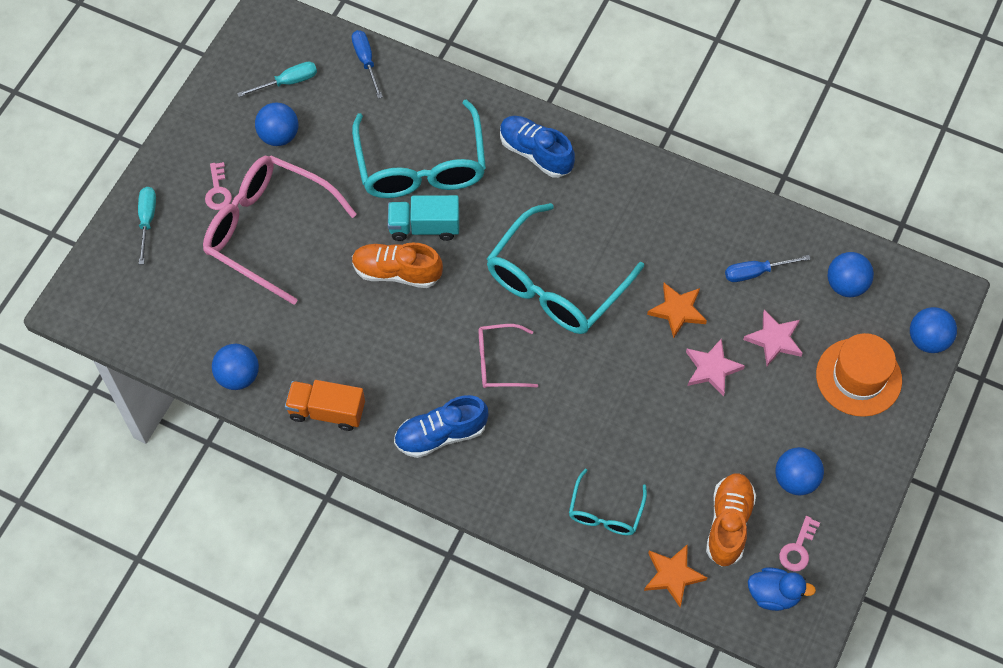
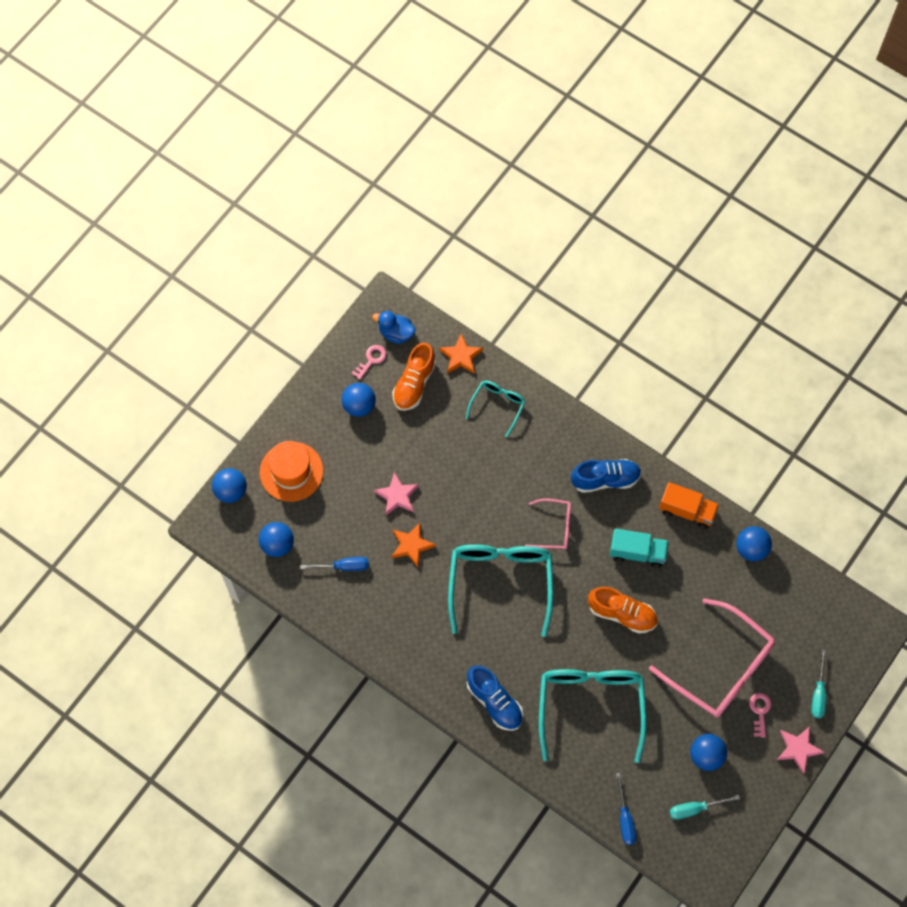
camera: 170 degrees left, 5 degrees up
turquoise truck [388,195,459,241] -> turquoise truck moved to [610,529,669,568]
turquoise glasses [487,203,644,334] -> turquoise glasses turned 45 degrees counterclockwise [448,544,553,637]
pink star [743,310,803,366] -> pink star moved to [777,726,824,774]

